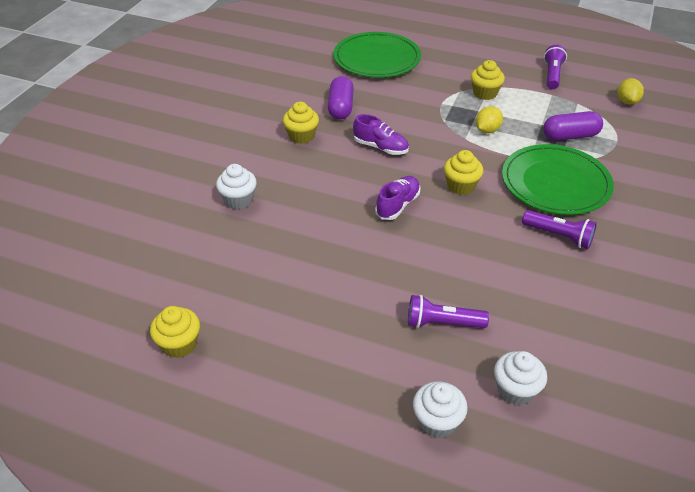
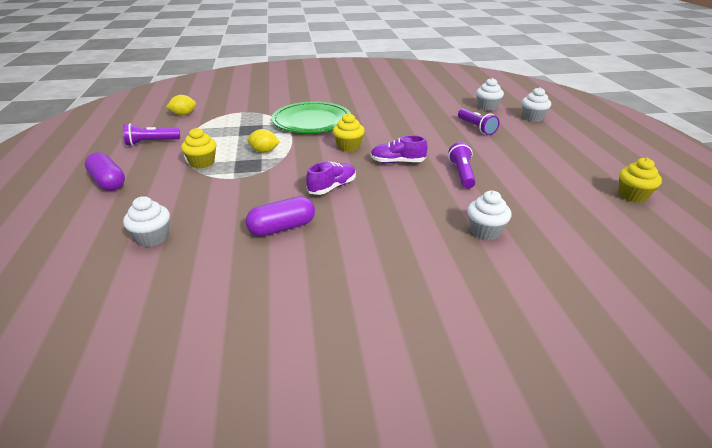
camera: 120 degrees left, 10 degrees down
yellow cupcake [283,102,319,144] -> none
green plate [333,32,421,78] -> white cupcake [123,196,170,247]
purple shoe [353,114,409,155] -> purple shoe turned 45 degrees clockwise [306,162,356,195]
purple flashlight [522,210,597,249] -> purple flashlight moved to [448,142,476,189]
purple capsule [543,111,603,141] -> purple capsule moved to [85,152,125,191]

